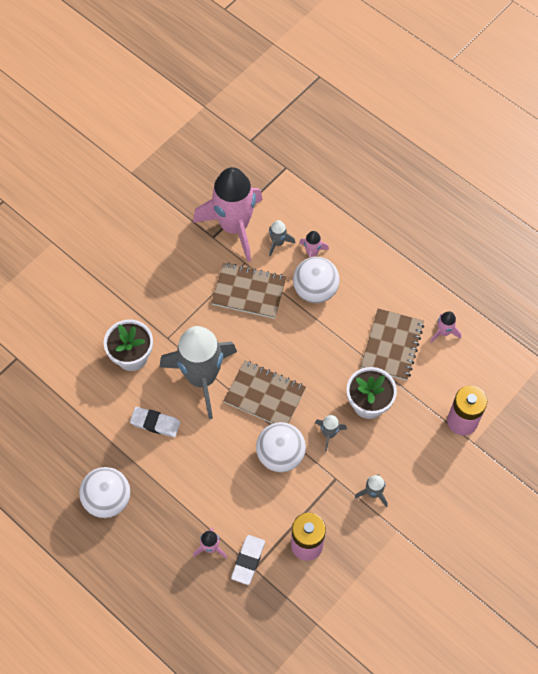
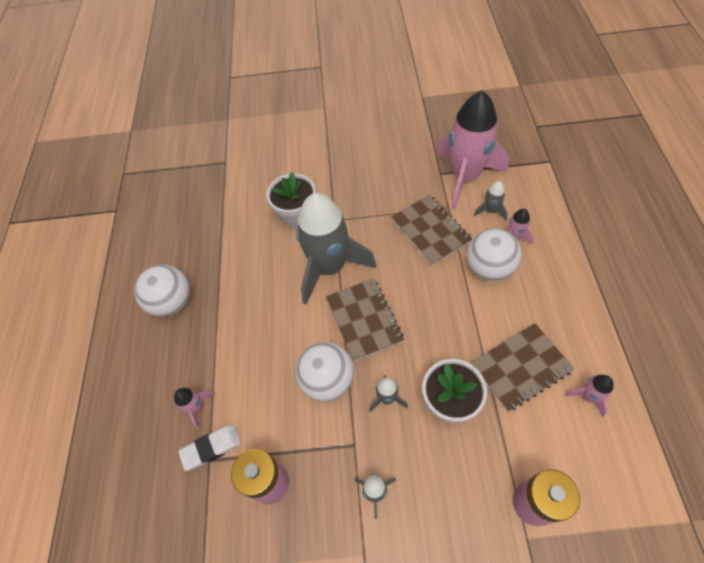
camera: 50 degrees right, 5 degrees down
white eraser [130,407,180,437] -> none

